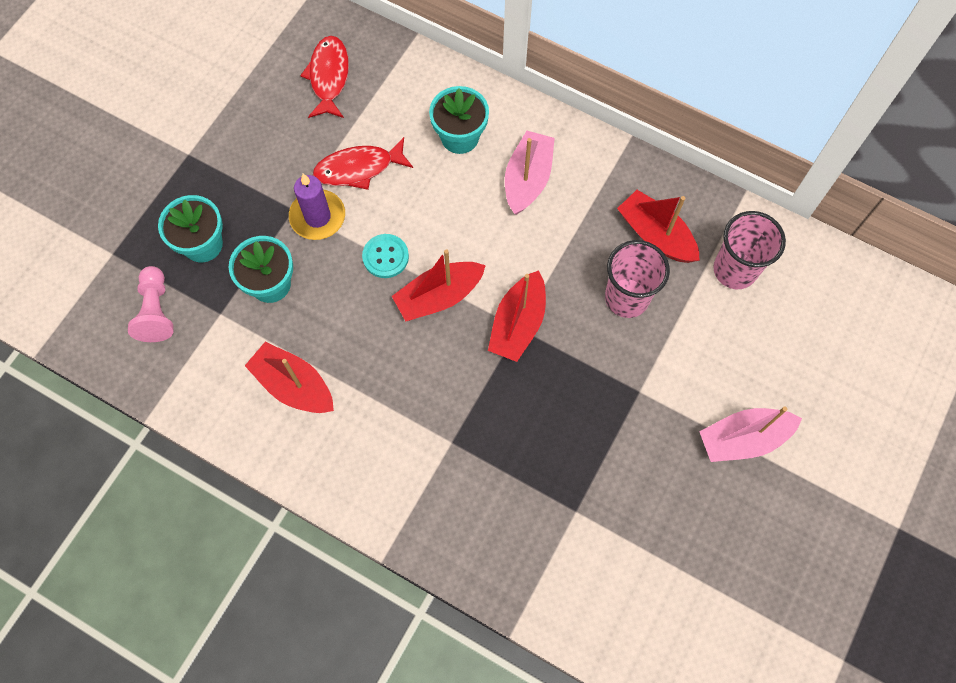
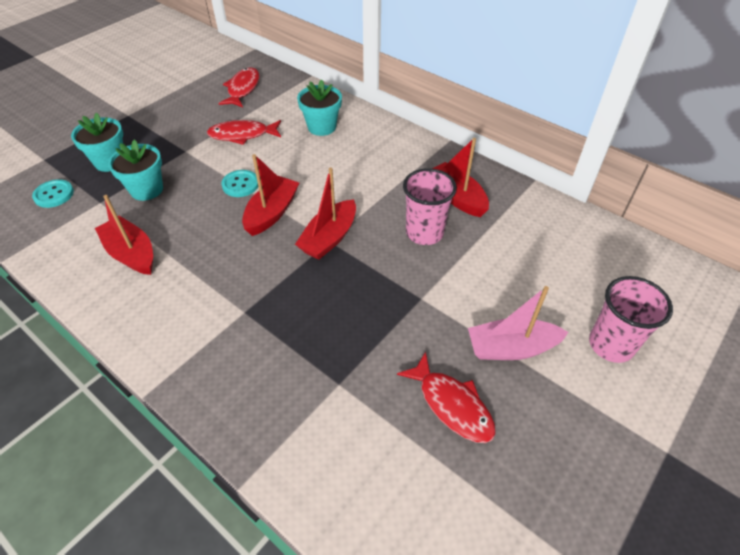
camera: 10 degrees right, 20 degrees down
pink pawn [128,266,174,342] -> turquoise button [32,179,74,208]
purple candle [289,174,345,240] -> none
red boat [392,249,486,321] -> red boat turned 135 degrees clockwise [242,154,299,236]
pink boat [505,131,555,215] -> none
pink cup [713,211,786,289] -> pink cup moved to [589,276,673,363]
none -> red fish [397,352,496,443]

